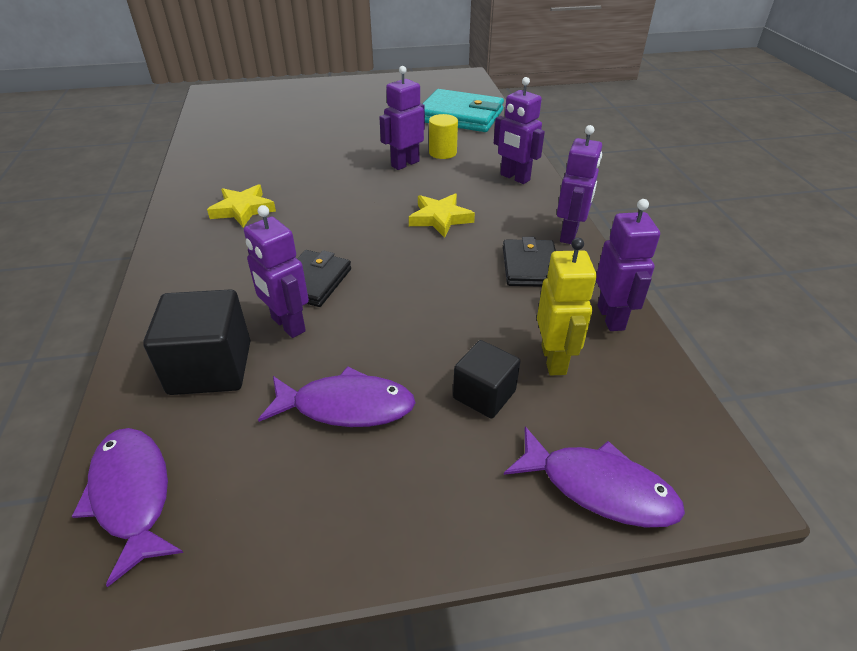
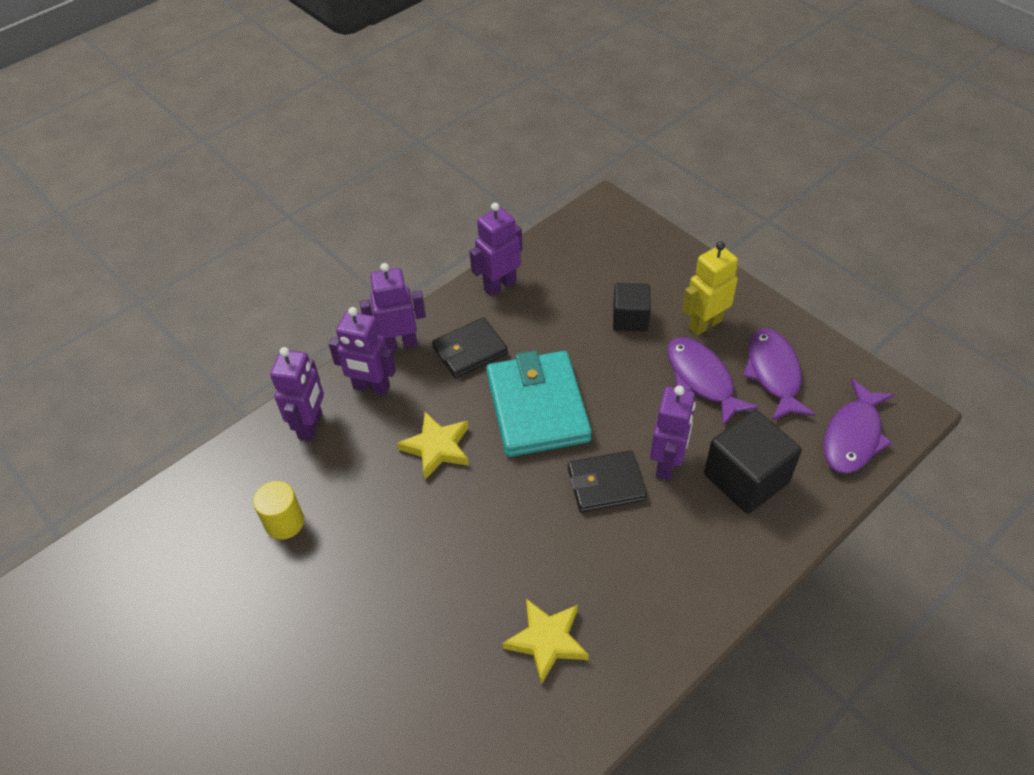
camera: 120 degrees left, 10 degrees up
purple robot [379,66,425,170] -> purple robot moved to [329,307,396,396]
turquoise wallet [423,89,504,132] -> turquoise wallet moved to [486,351,592,457]
purple fish [504,427,685,528] -> purple fish moved to [743,328,816,420]
yellow robot [537,238,597,375] -> yellow robot moved to [682,241,738,336]

